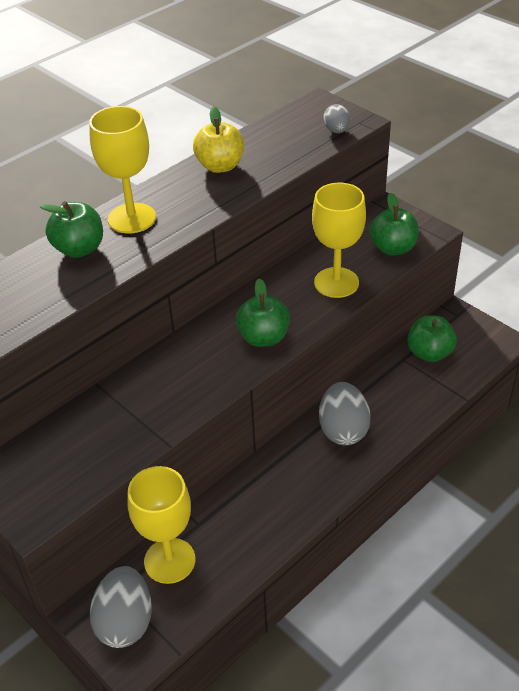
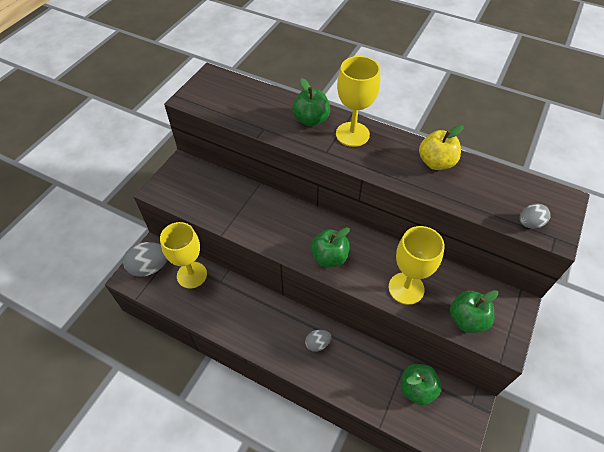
camera: 70 degrees right, 10 degrees up
grey egg [319,382,371,445] -> grey egg [305,330,332,352], size x0.56

